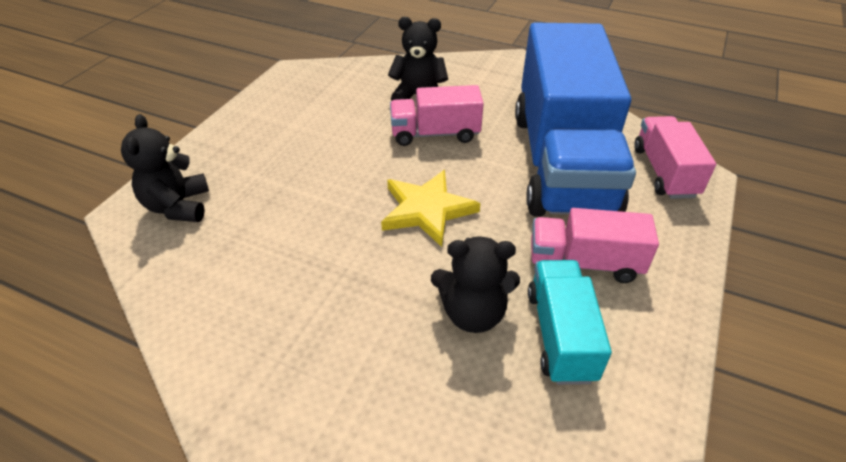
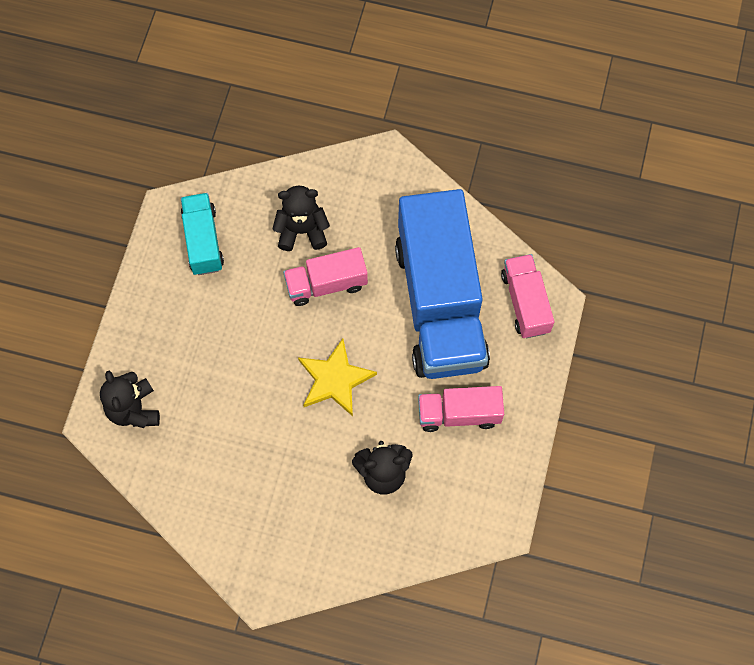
camera: 10 degrees left, 25 degrees up
turquoise truck [528,260,612,385] -> turquoise truck moved to [181,193,224,275]

